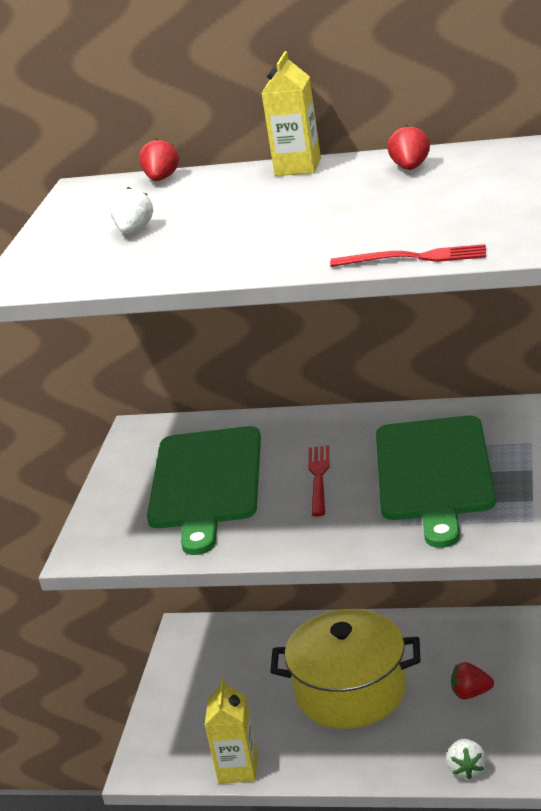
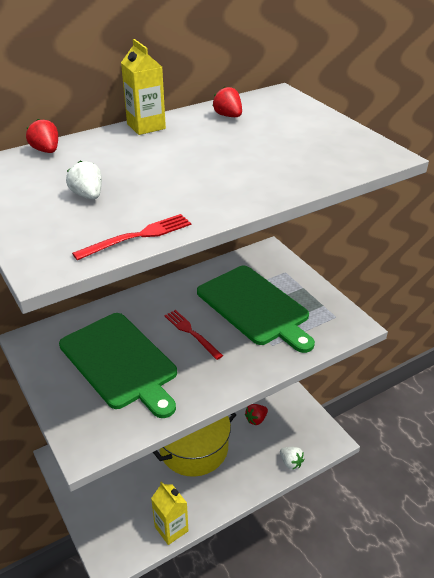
camera: 45 degrees left, 10 degrees up
red fork [330,244,486,267] -> red fork moved to [72,214,191,260]

